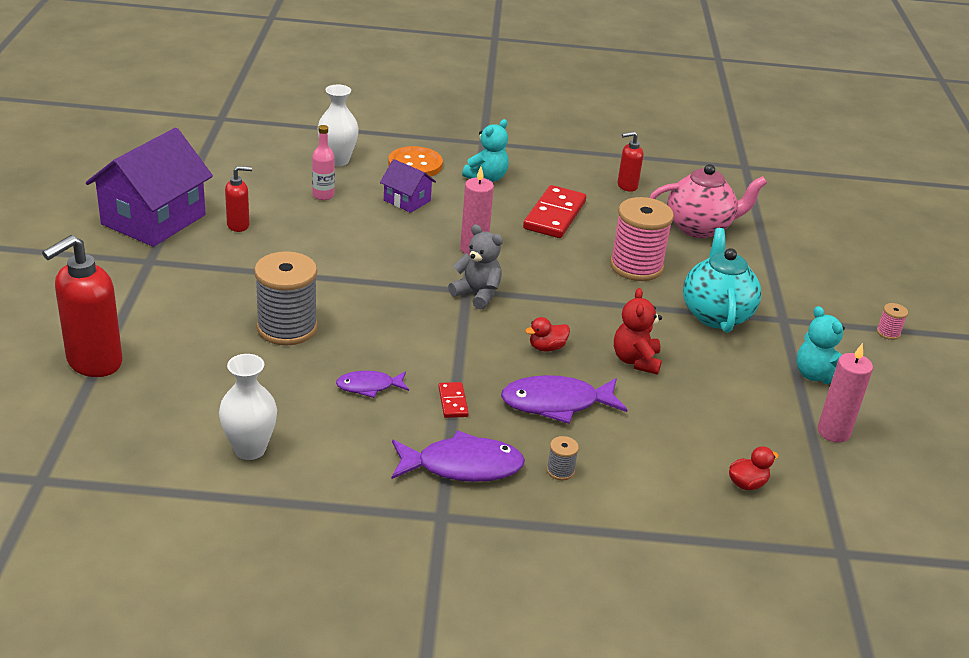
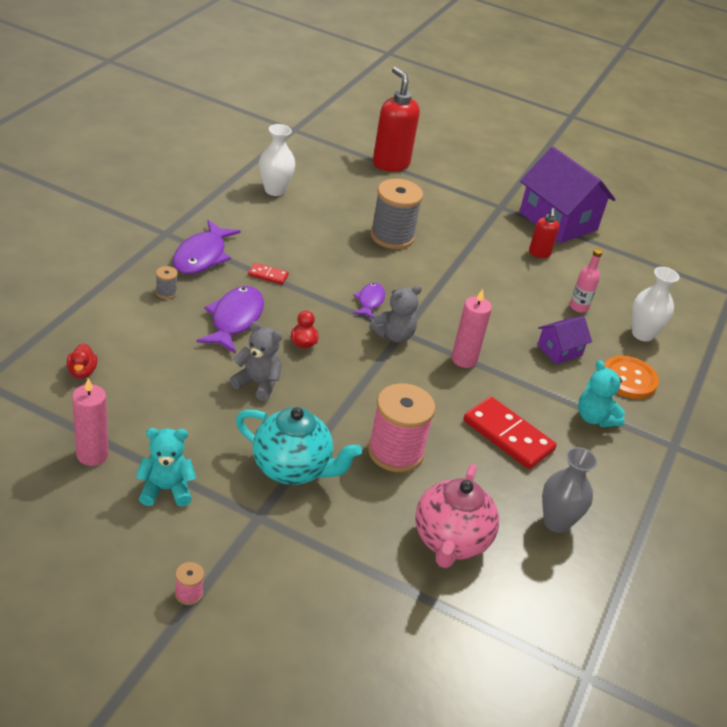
camera: 110 degrees right, 5 degrees up
purple fish [336,371,409,398] -> purple fish moved to [353,283,385,318]
red teddy bear [614,288,662,375] -> grey teddy bear [230,321,282,401]
red soap dispenser [618,131,643,192] -> grey vase [542,447,598,533]

